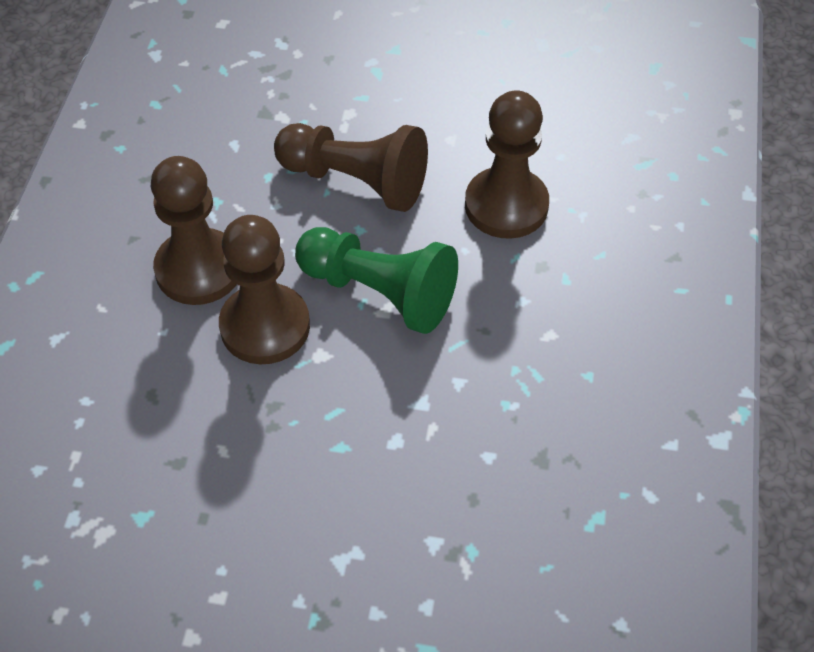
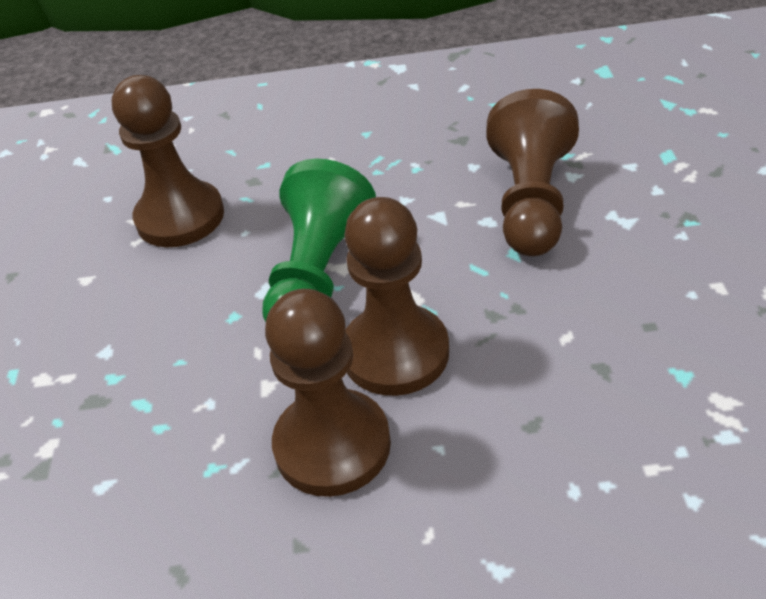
camera: 100 degrees left, 10 degrees down
brown pawn [274,123,428,212] -> brown pawn moved to [486,89,579,256]

